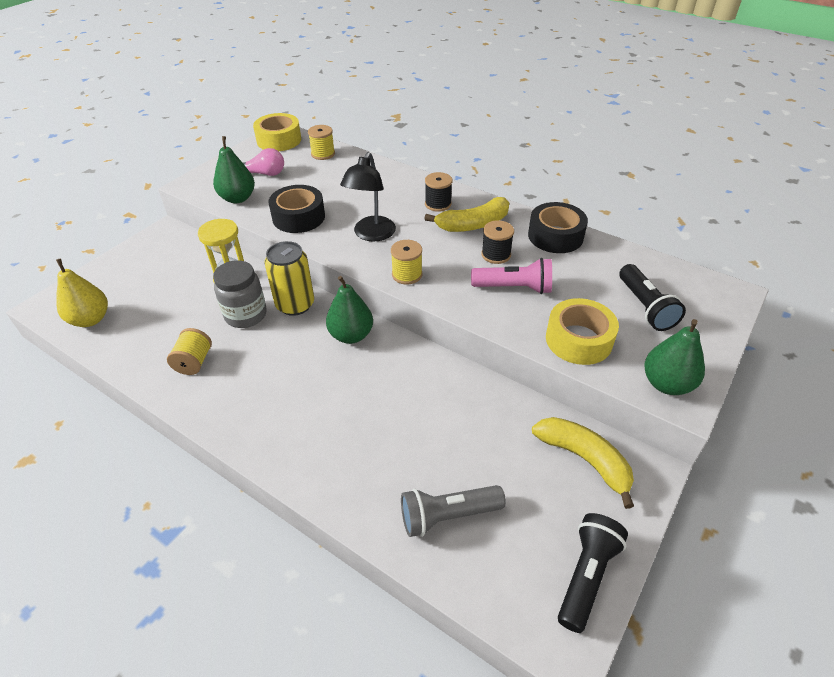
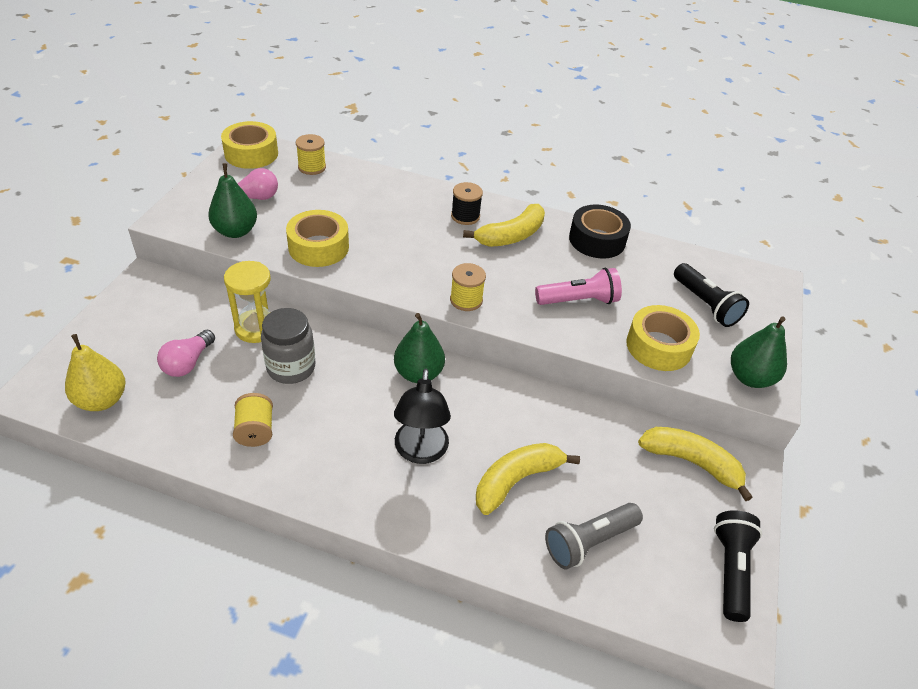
camera: 20 degrees left, 0 degrees up
yellow can [264,241,314,316] -> none
black tape [268,185,325,233] -> yellow tape [286,210,349,267]
black lamp [340,152,396,242] -> black lamp moved to [394,369,451,464]
black spool [481,220,514,264] -> none
none -> pink light bulb [157,330,215,377]
none -> yellow banana [476,443,580,515]

